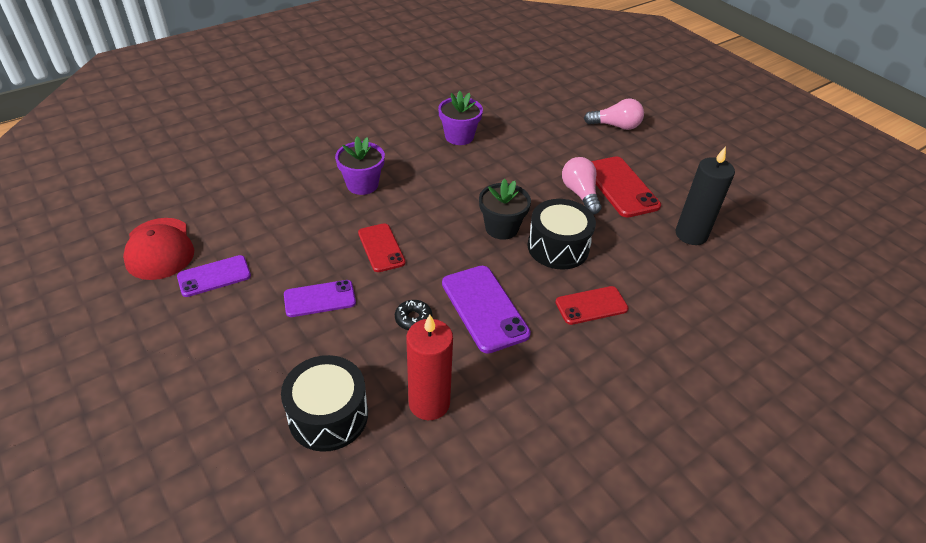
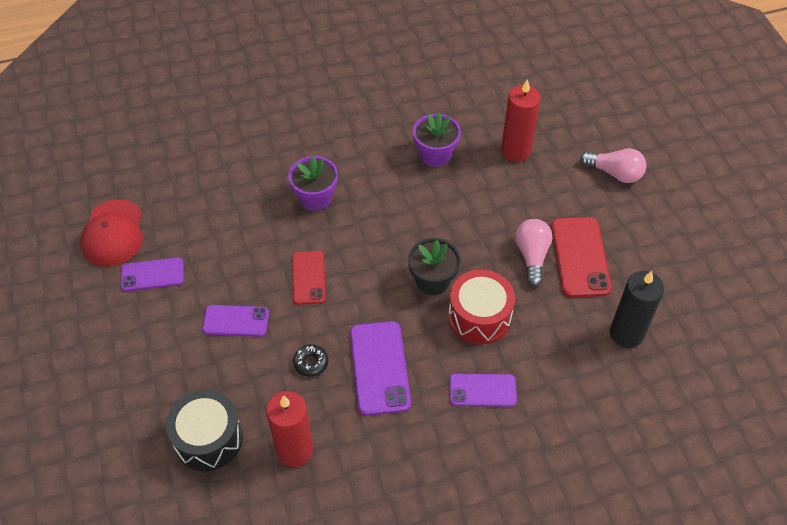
camera: 20 degrees right, 10 degrees up
black drum [528,199,596,269] -> red drum [448,269,515,344]
red phone [555,286,628,325] -> purple phone [449,374,517,407]
none -> red candle [501,79,541,162]

